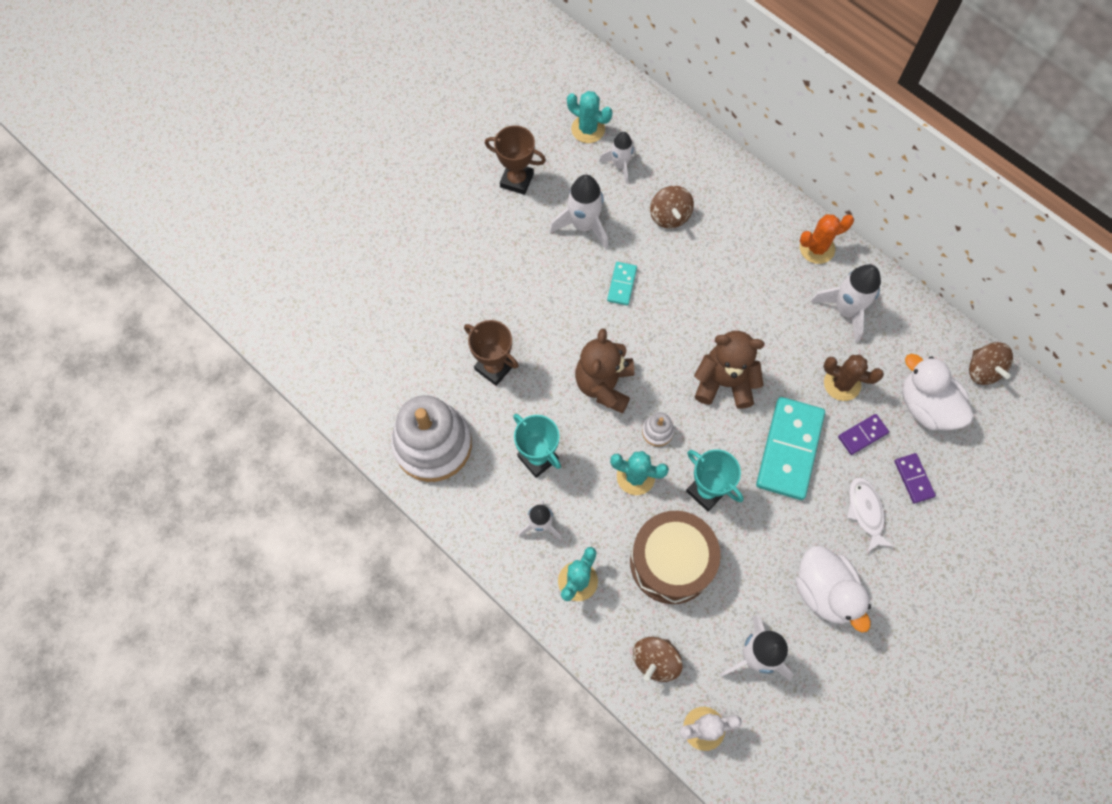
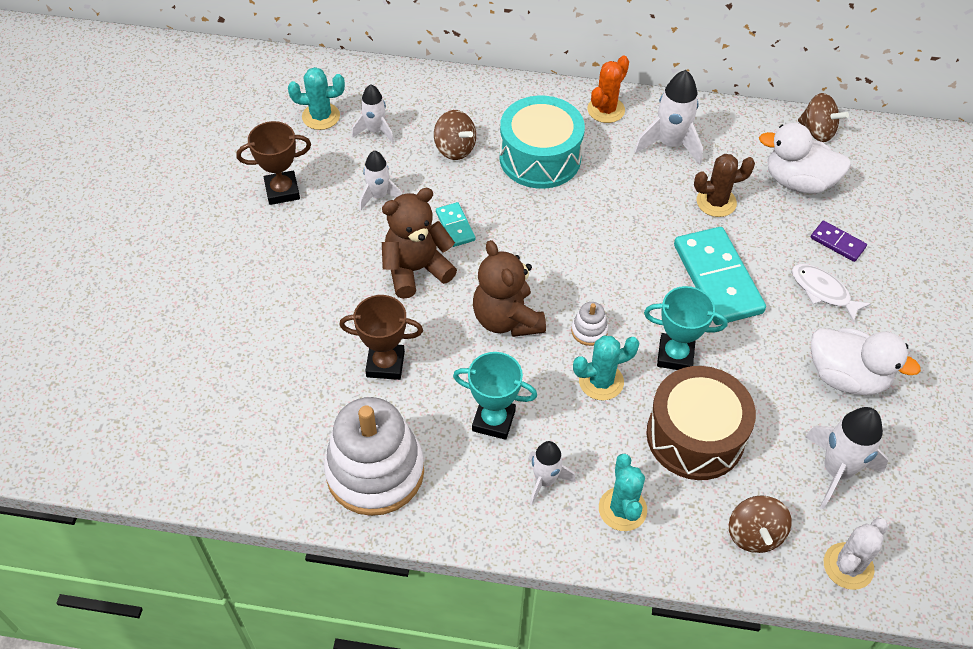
camera: 35 degrees left, 15 degrees down
white rocket [549,175,608,249] -> white rocket [359,151,402,210], size x0.64
brown teddy bear [694,331,764,409] -> brown teddy bear moved to [382,188,457,299]
purple domino [838,414,889,455] -> none
none -> turquoise drum [499,95,585,189]

